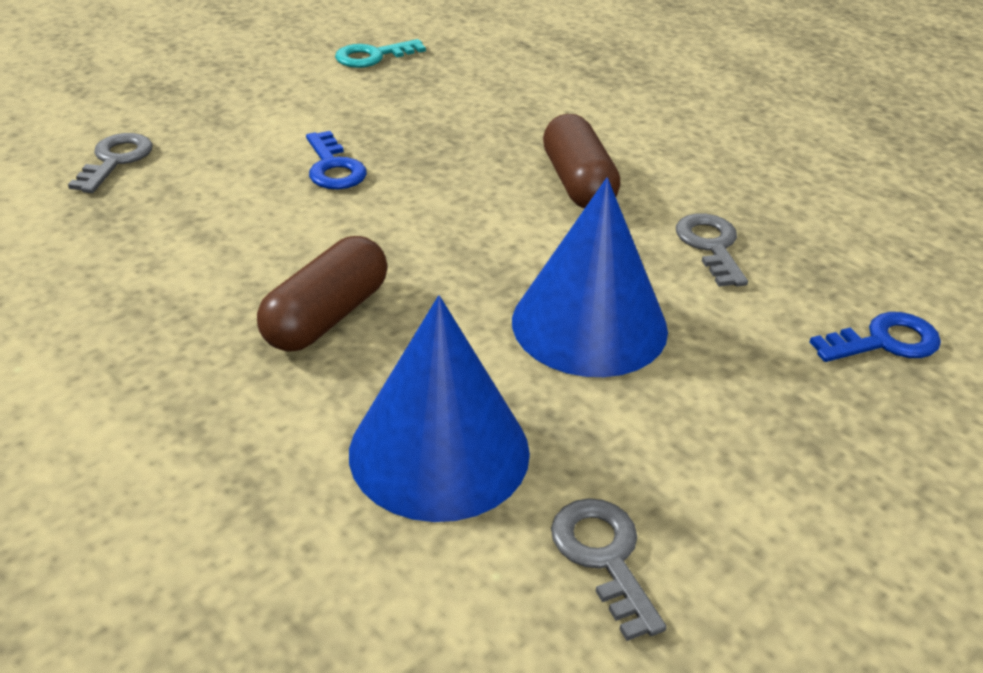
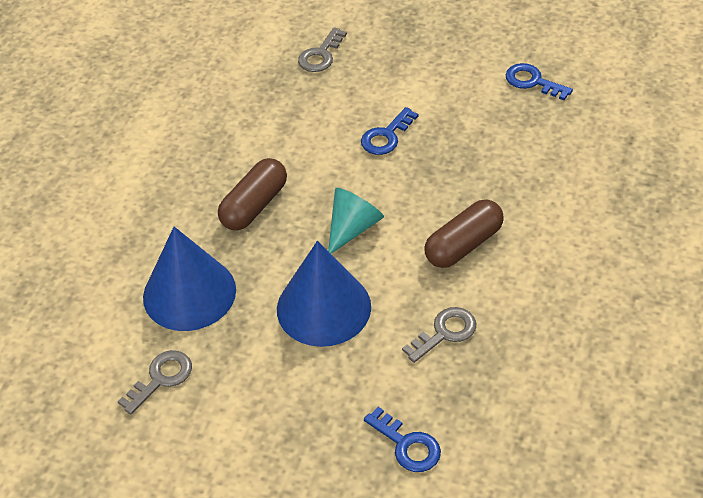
camera: 65 degrees right, 10 degrees up
grey key [68,133,153,193] -> grey key turned 135 degrees clockwise [298,27,347,72]
brown capsule [257,236,387,351] -> brown capsule turned 60 degrees counterclockwise [218,158,287,230]
turquoise key [335,39,426,68] -> blue key [506,63,573,100]
none -> turquoise cone [328,188,384,254]

